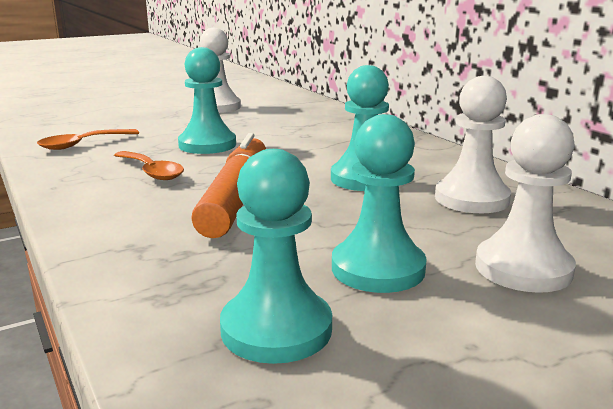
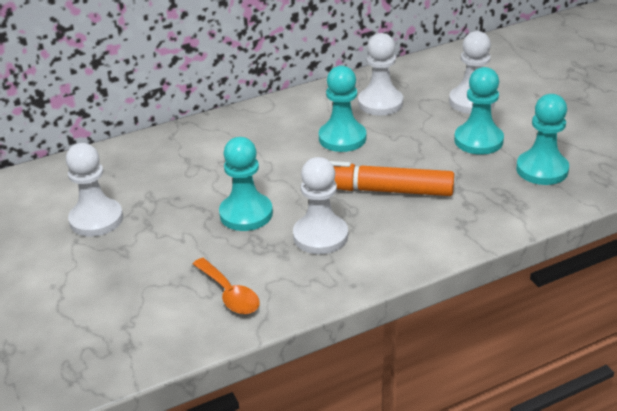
camera: 85 degrees left, 15 degrees up
orange spoon [114,151,184,180] -> white pawn [293,157,348,254]

